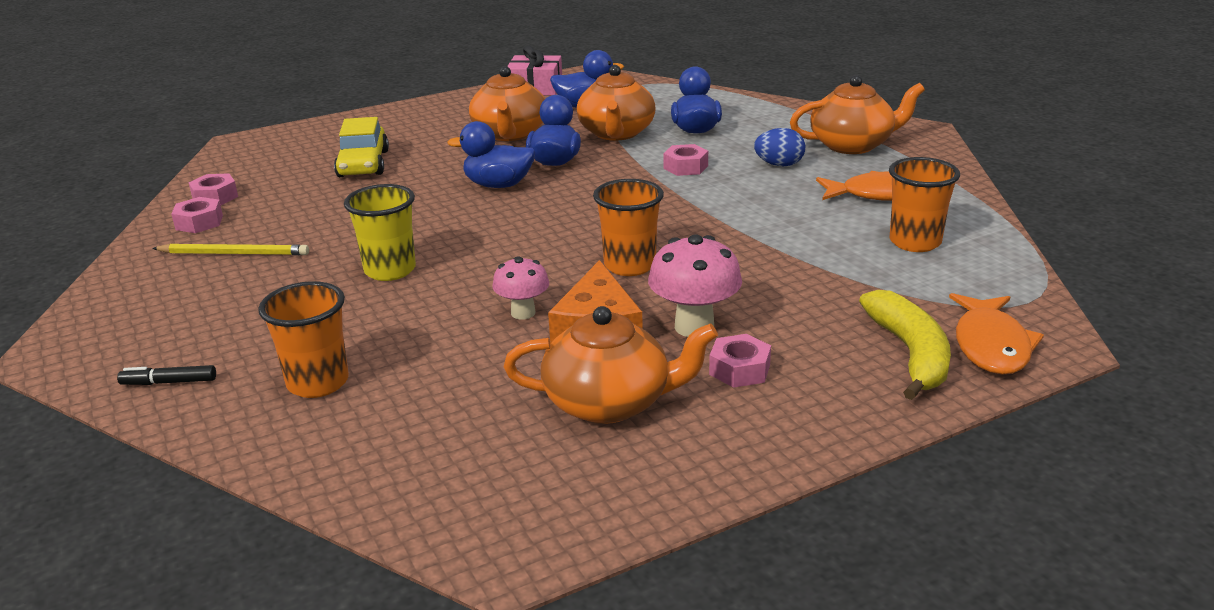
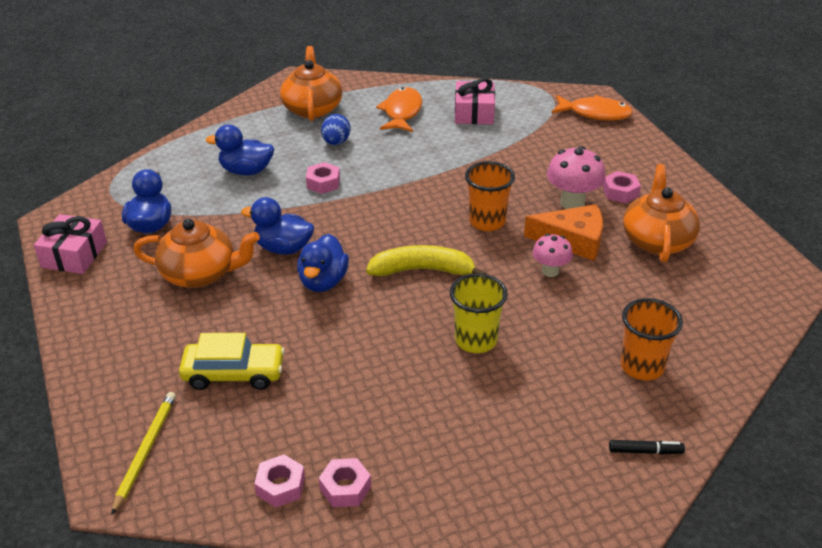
camera: 85 degrees left, 10 degrees up
black marker [117,365,216,385] -> black marker turned 90 degrees counterclockwise [609,440,685,455]
yellow pencil [152,244,309,255] -> yellow pencil moved to [111,392,176,515]
orange teapot [577,65,656,141] -> none
yellow banana [859,290,951,400] -> yellow banana moved to [366,245,486,276]
orange cup [889,157,960,252] -> pink gift [455,78,495,124]

